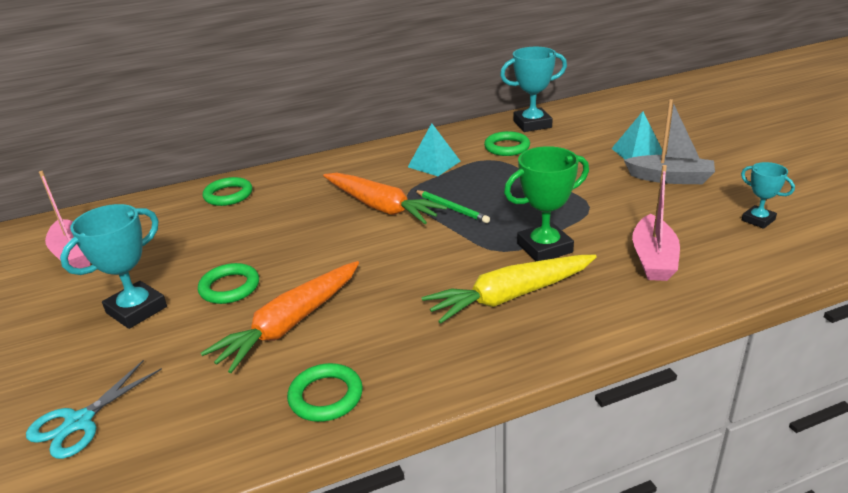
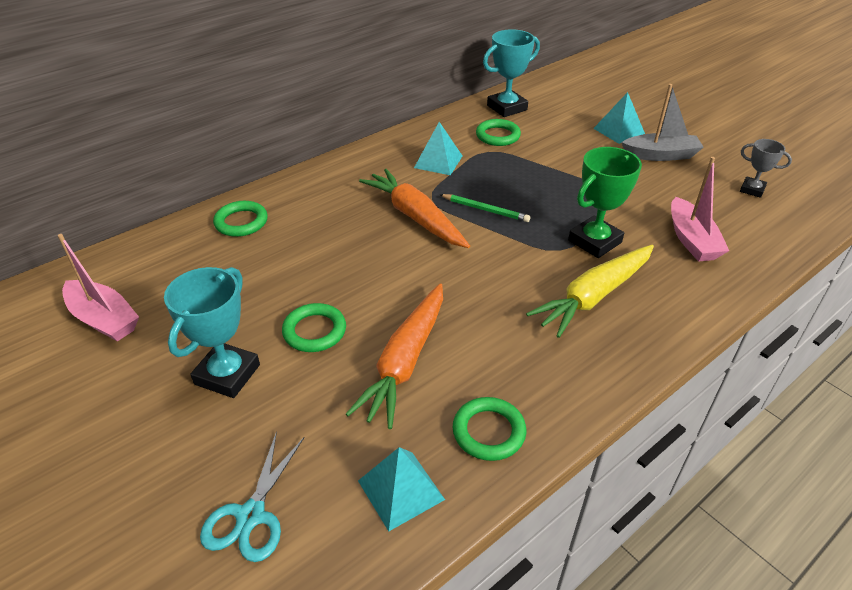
camera: 20 degrees left, 10 degrees up
orange carrot [323,173,447,224] -> orange carrot turned 150 degrees counterclockwise [359,169,470,248]
turquoise trophy [741,162,795,229] -> grey trophy [740,139,792,198]
none -> turquoise pyramid [358,447,445,531]

